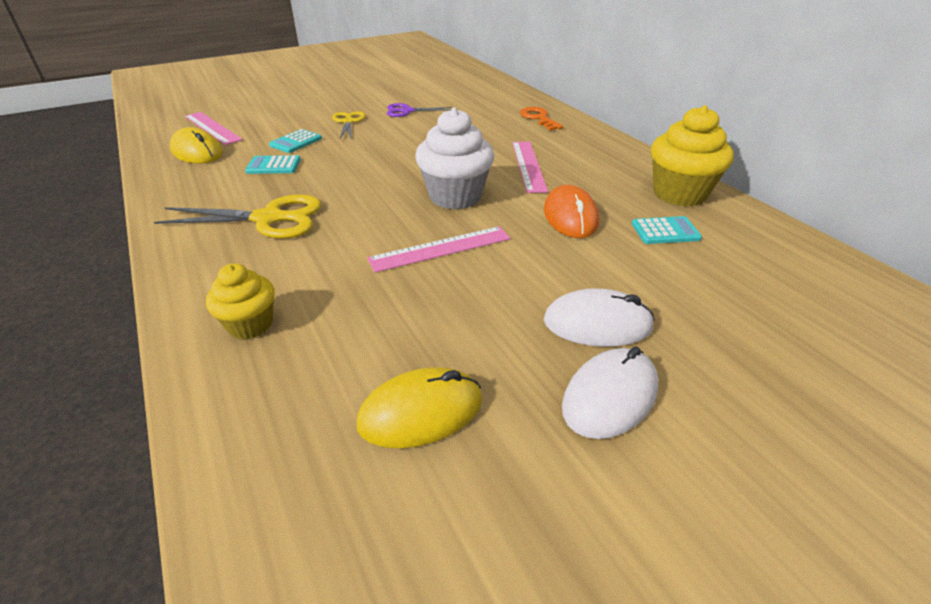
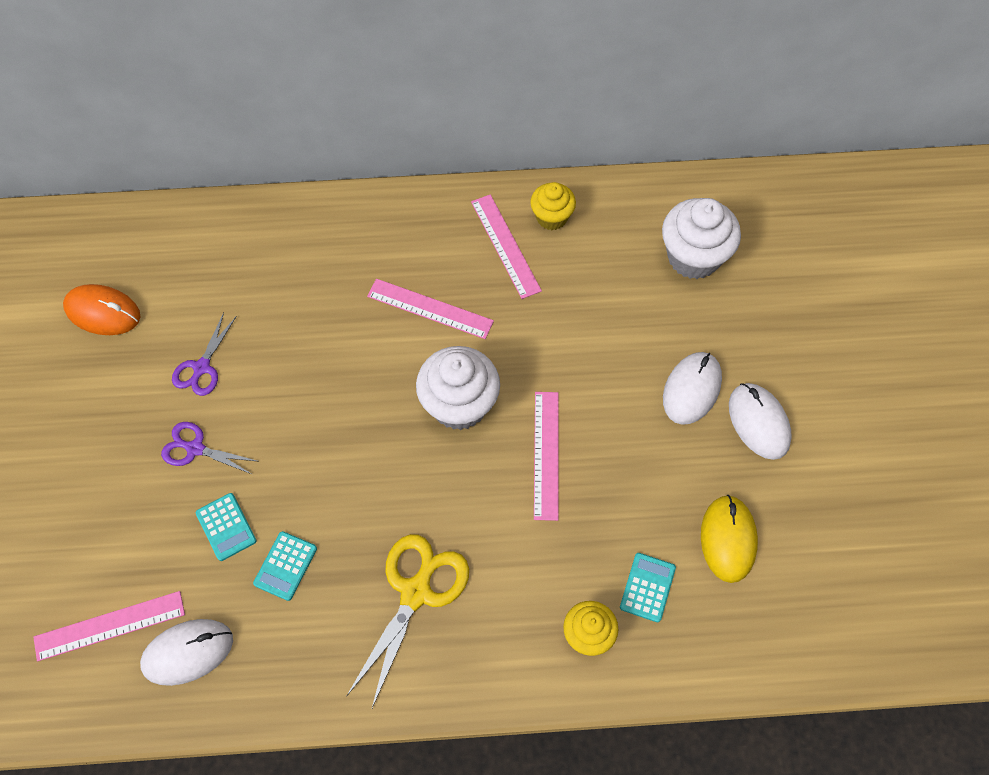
camera: 65 degrees left, 25 degrees up
yellow mouse [170,127,223,163] -> white mouse [140,619,233,686]
yellow scissors [332,111,366,138] -> purple scissors [161,422,260,475]
orange key [520,107,563,131] -> none
orange mouse [544,185,599,238] -> orange mouse moved to [63,284,140,335]
turquoise calculator [632,216,702,244] -> turquoise calculator moved to [620,553,676,622]
yellow cupcake [651,105,734,206] -> yellow cupcake [530,182,576,230], size x0.60
none -> pink ruler [471,194,542,299]
none -> white cupcake [662,198,741,279]

